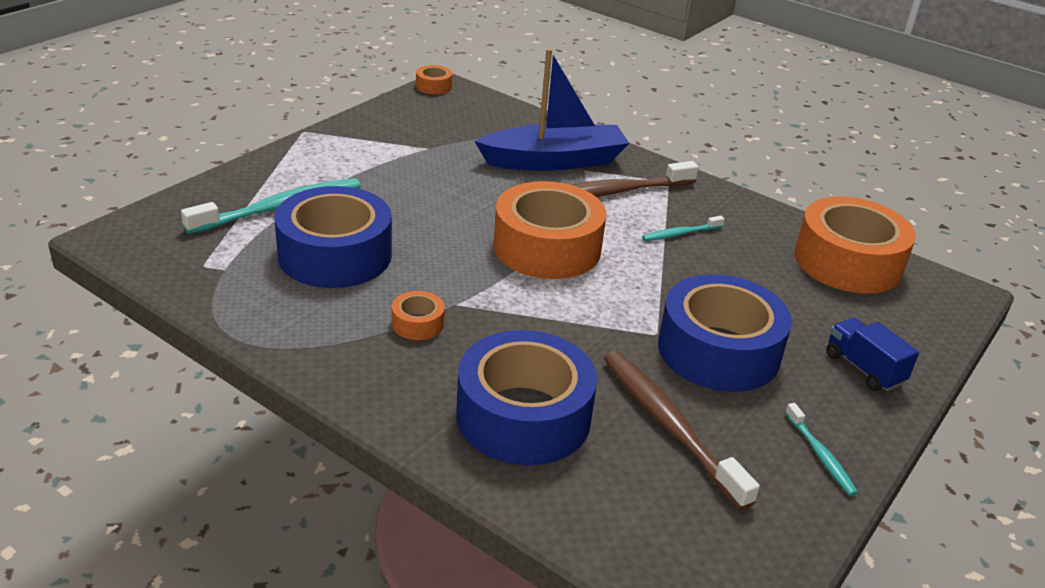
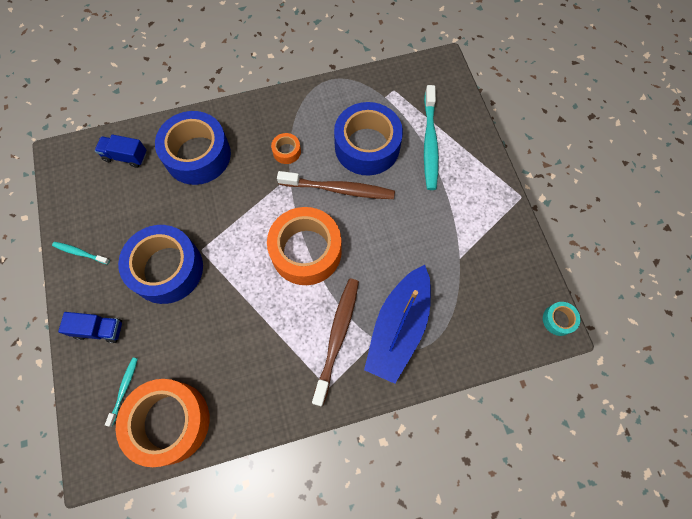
camera: 130 degrees right, 35 degrees up
orange tape [416,65,452,95] -> turquoise tape [543,302,580,336]
brown toothbrush [604,351,760,510] -> brown toothbrush moved to [277,171,395,199]
turquoise toothbrush [642,216,725,241] -> turquoise toothbrush moved to [105,358,138,427]
none -> blue truck [95,135,147,168]

